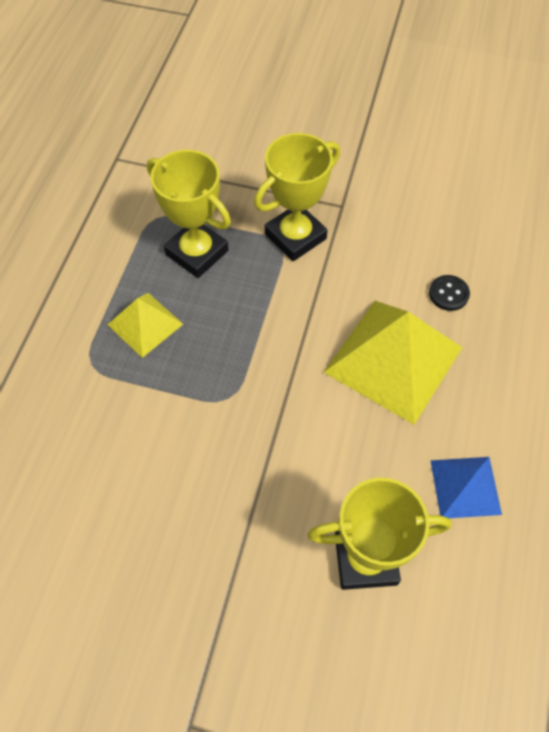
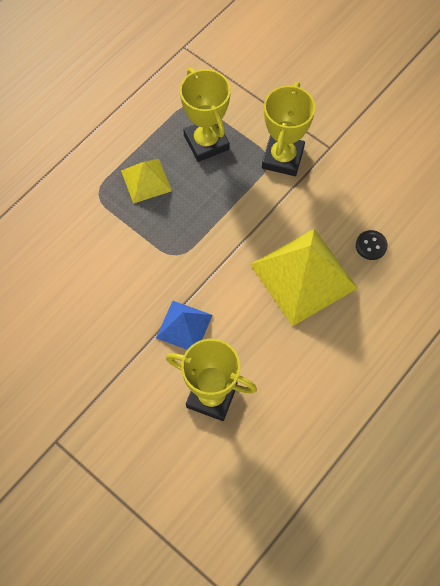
camera: 25 degrees right, 5 degrees up
yellow trophy [254,133,340,261] -> yellow trophy turned 60 degrees counterclockwise [262,82,315,176]
blue pyramid [430,457,502,518] -> blue pyramid moved to [156,301,212,350]

